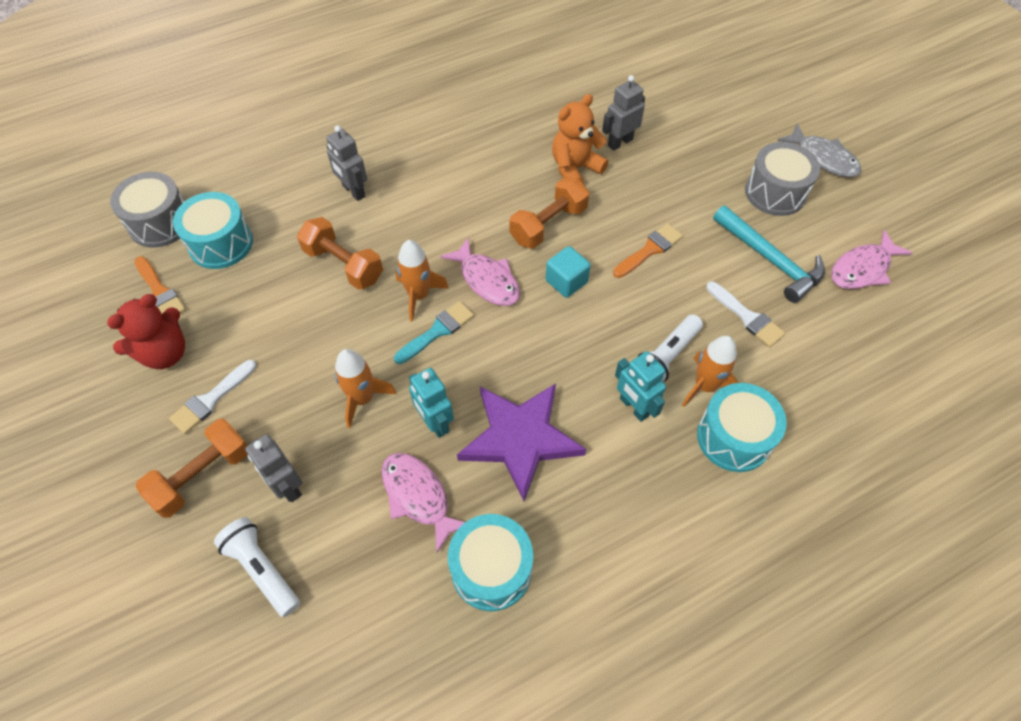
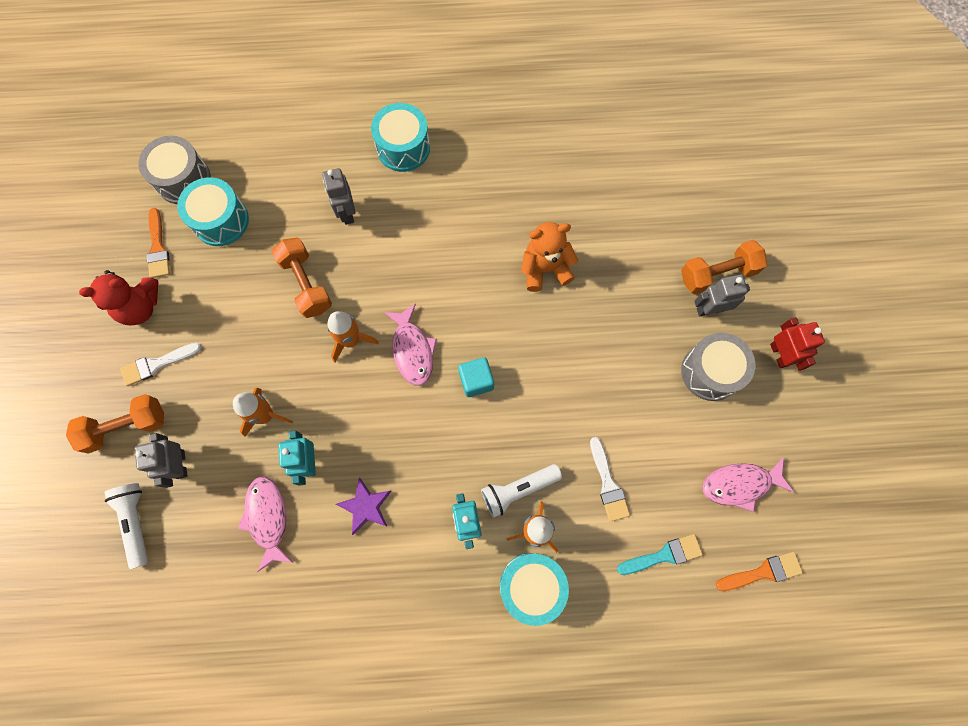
camera: 25 degrees right, 15 degrees up
turquoise brush [394,301,474,364] -> turquoise brush moved to [617,534,703,575]
turquoise drum [448,514,533,611] -> turquoise drum moved to [371,103,430,172]
purple star [457,383,586,501] -> purple star [336,478,391,535], size x0.53
orange dumbbell [509,177,589,249] -> orange dumbbell moved to [681,240,767,294]
grey robot [602,75,645,151] -> grey robot moved to [694,274,750,316]
orange brush [613,223,683,278] -> orange brush moved to [716,552,803,591]
turquoise hammer [713,205,825,303] -> none
grey fish [777,123,862,177] -> red robot [770,317,825,371]

